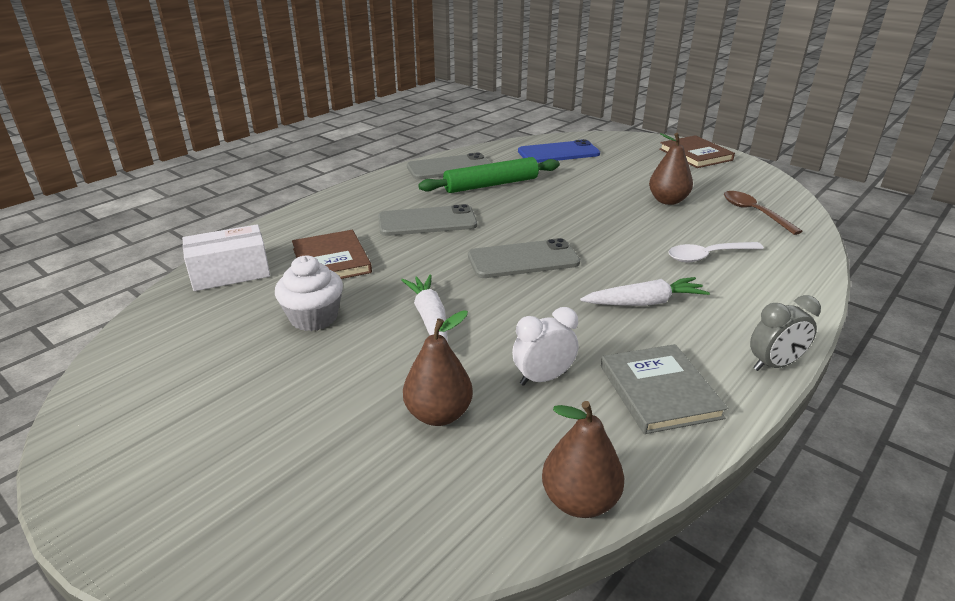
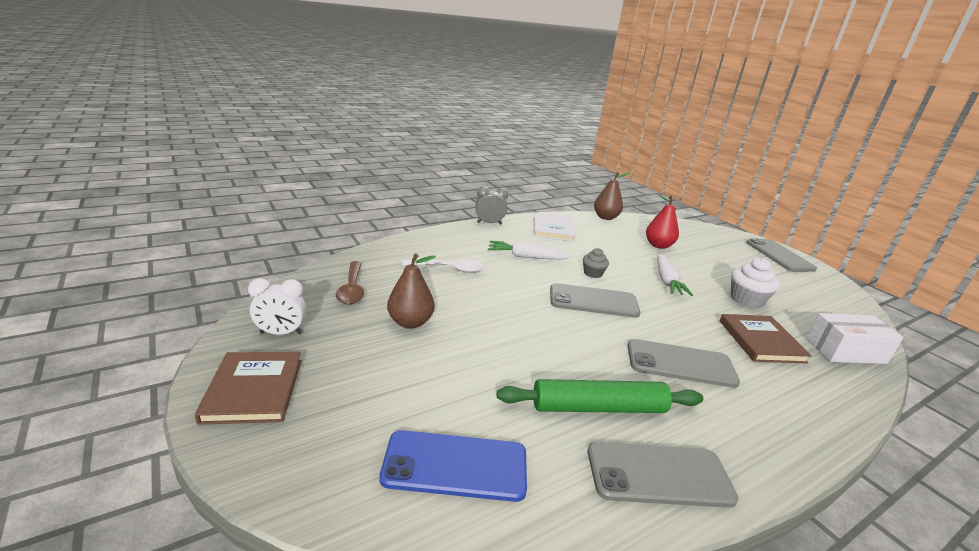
camera: 165 degrees left, 5 degrees down
brown pear [403,310,473,426] -> red pear [646,195,679,249]
white clock [512,307,578,386] -> white clock moved to [248,278,306,335]
grey book [601,344,728,434] -> white book [534,212,576,241]
none -> grey cupcake [583,248,609,278]
none -> grey phone [746,238,817,272]

